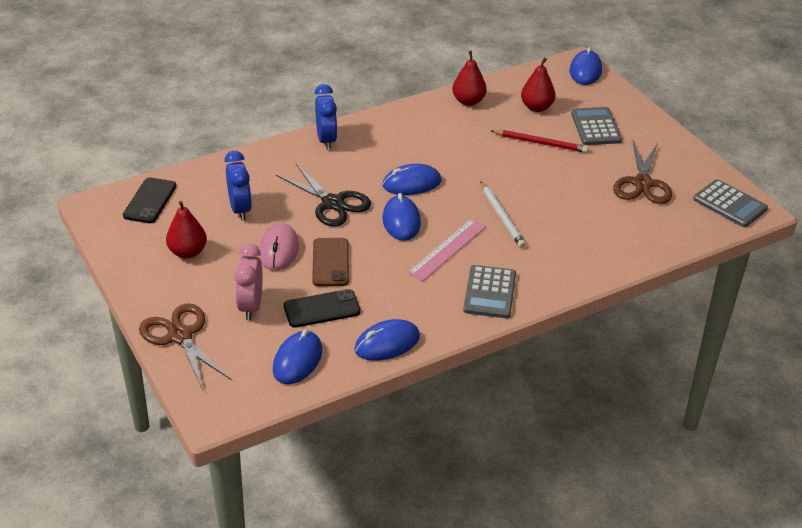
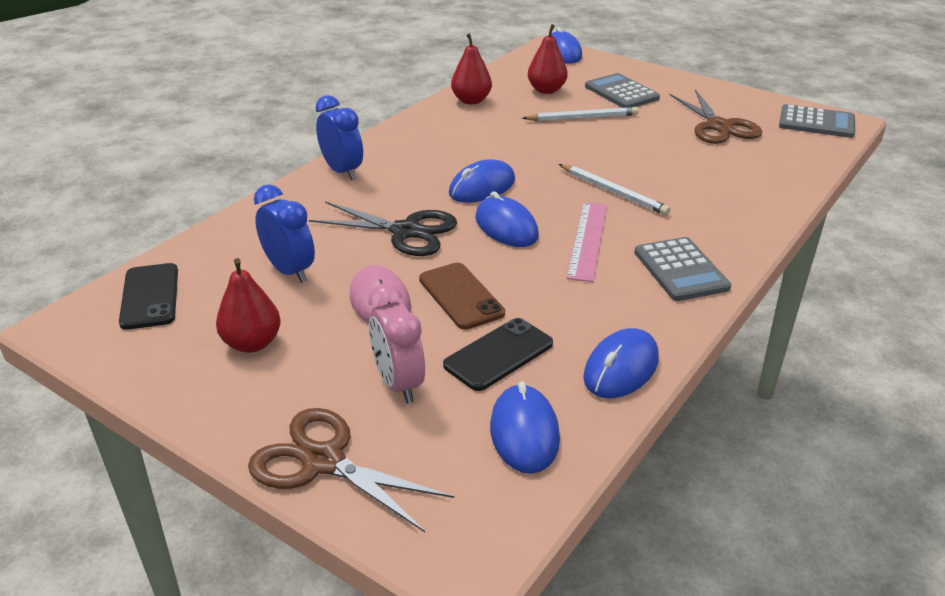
camera: 25 degrees left, 5 degrees down
red pencil [490,130,589,153] -> white pencil [522,107,638,121]

